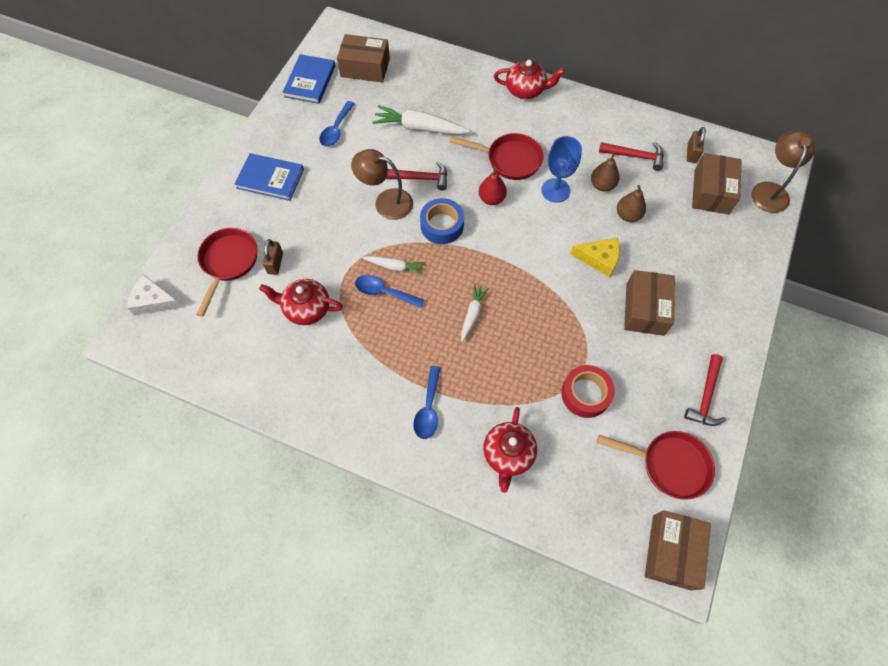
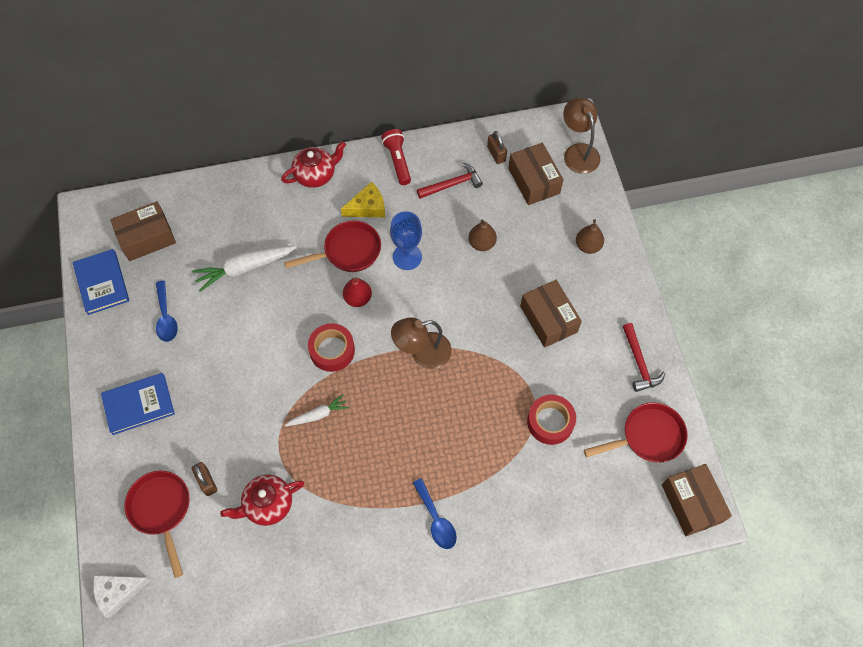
camera: 35 degrees left, 0 degrees up
brown lamp [351,149,413,220] -> brown lamp moved to [391,318,452,369]
blue spoon [355,275,424,308] -> none
red hammer [386,161,447,191] -> none
blue tape [420,198,464,244] -> red tape [308,323,355,372]
white carrot [461,284,489,342] -> none
red teapot [483,407,537,493] -> none
yellow cheese [570,238,620,277] -> yellow cheese moved to [341,182,385,217]
brown pear [591,152,619,192] -> brown pear moved to [576,219,604,254]
none -> red flashlight [381,129,411,185]

